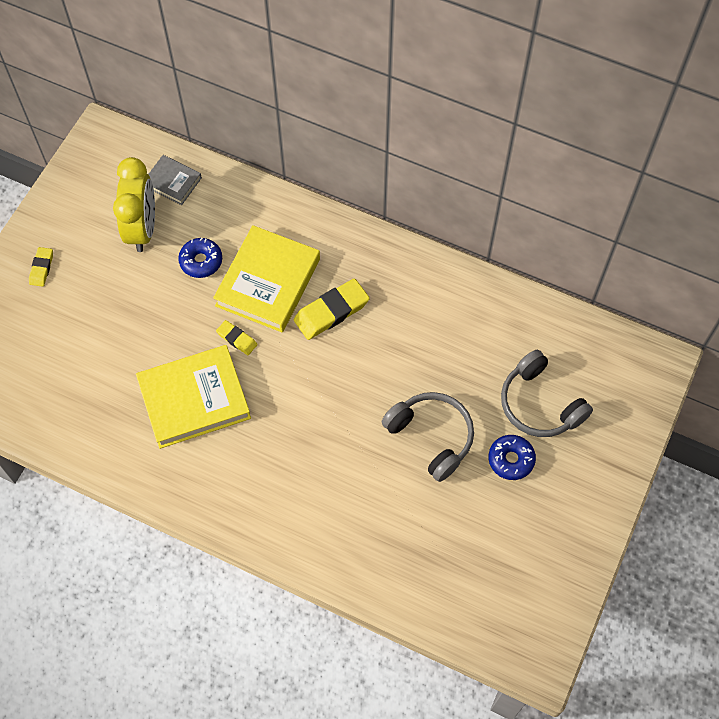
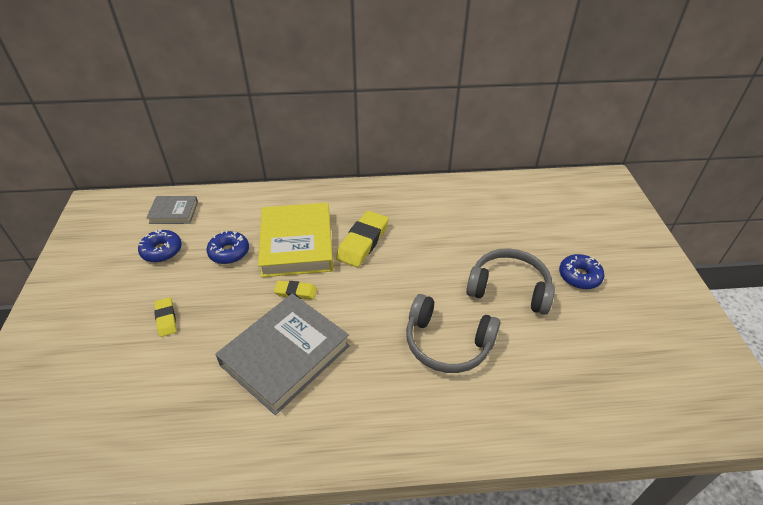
camera: 30 degrees left, 20 degrees down
yellow eraser [29,247,53,287] -> yellow eraser moved to [154,297,177,337]
yellow clock [113,157,155,252] -> blue donut [138,230,182,263]
yellow book [136,345,251,449] -> grey book [215,294,350,415]
grey headphones [501,350,593,437] -> grey headphones moved to [406,294,500,373]

